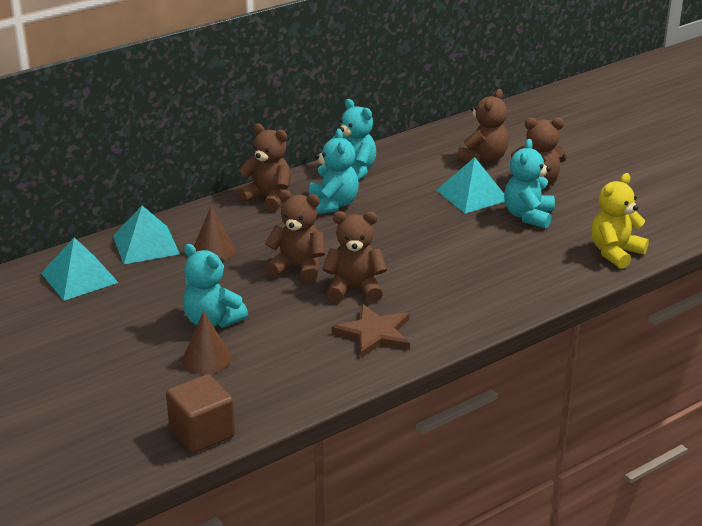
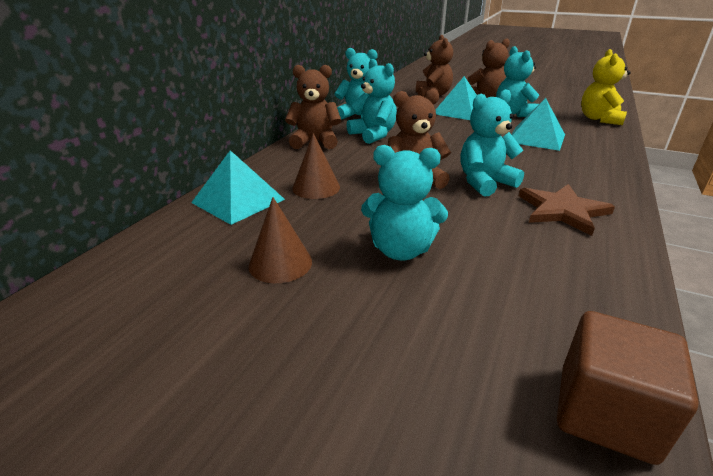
camera: 30 degrees left, 0 degrees up
turquoise pyramid [41,237,119,301] -> turquoise pyramid moved to [511,98,565,151]
brown cone [182,311,232,374] -> brown cone moved to [249,197,312,283]
brown teddy bear [322,211,387,302] -> turquoise teddy bear [461,89,524,197]

